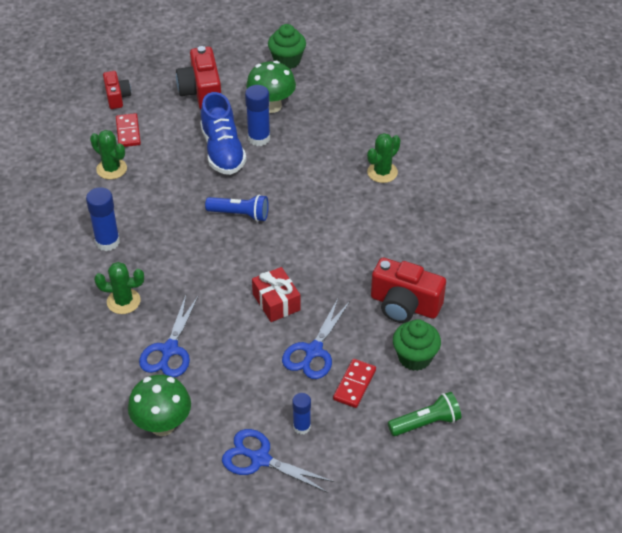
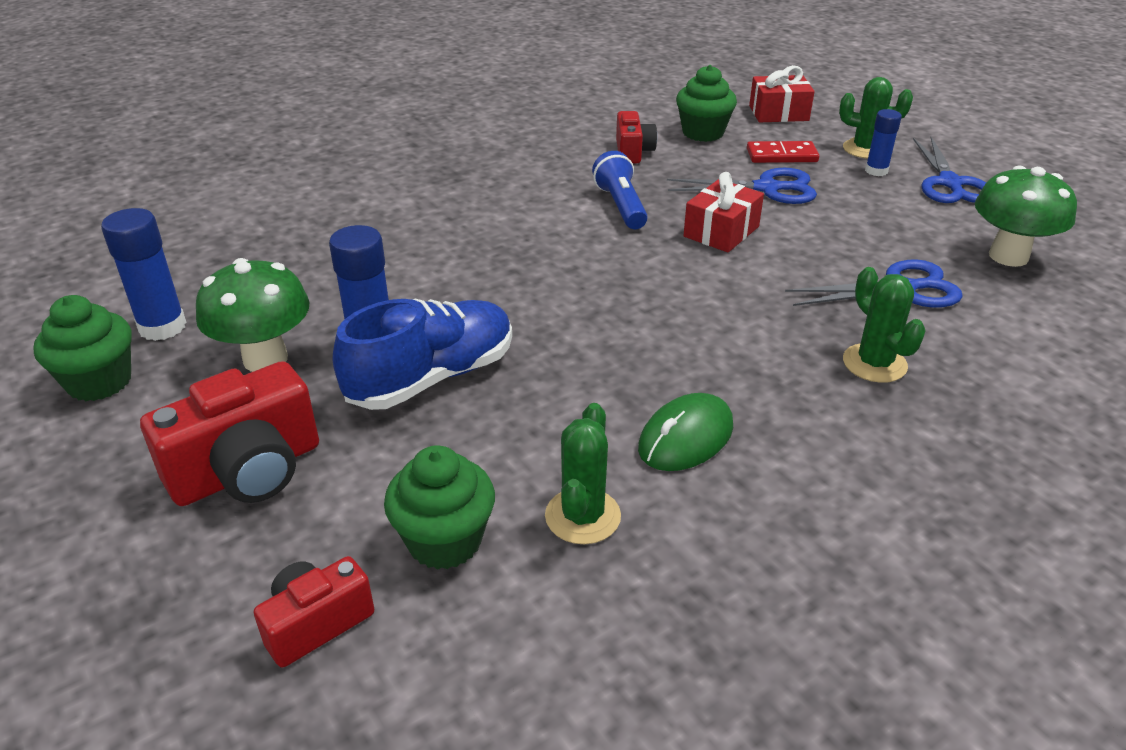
camera: 115 degrees left, 10 degrees down
blue glue stick [86,187,120,251] -> blue glue stick moved to [101,208,186,341]
red domino [116,113,141,147] -> green cupcake [384,445,495,570]
blue flashlight [205,194,269,222] -> blue flashlight moved to [592,151,648,229]
green cactus [367,133,400,183] -> green cactus moved to [839,77,913,159]
red camera [371,258,446,323] -> red camera [616,111,657,163], size x0.60
green flashlight [388,392,461,436] -> red gift [749,65,815,122]
none -> green mouse [638,393,733,471]

